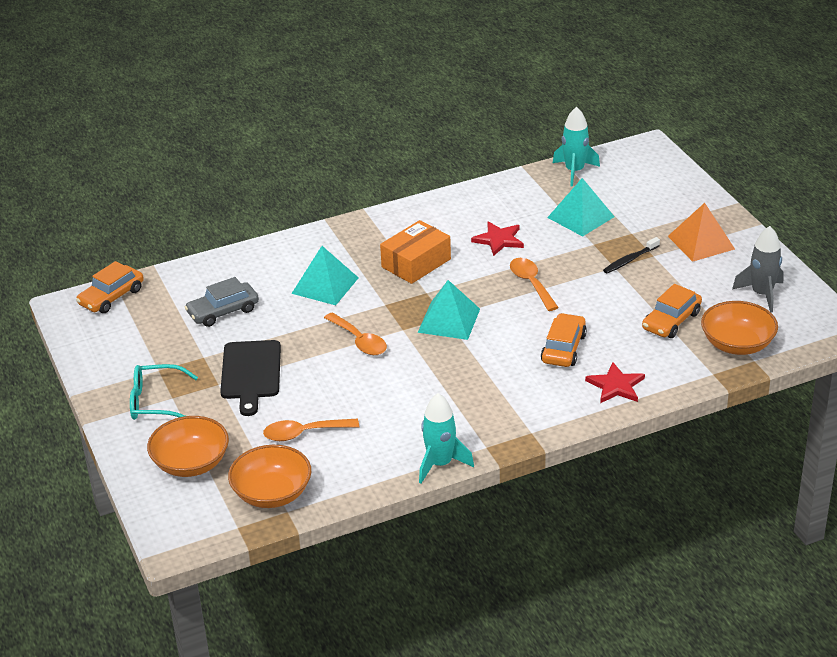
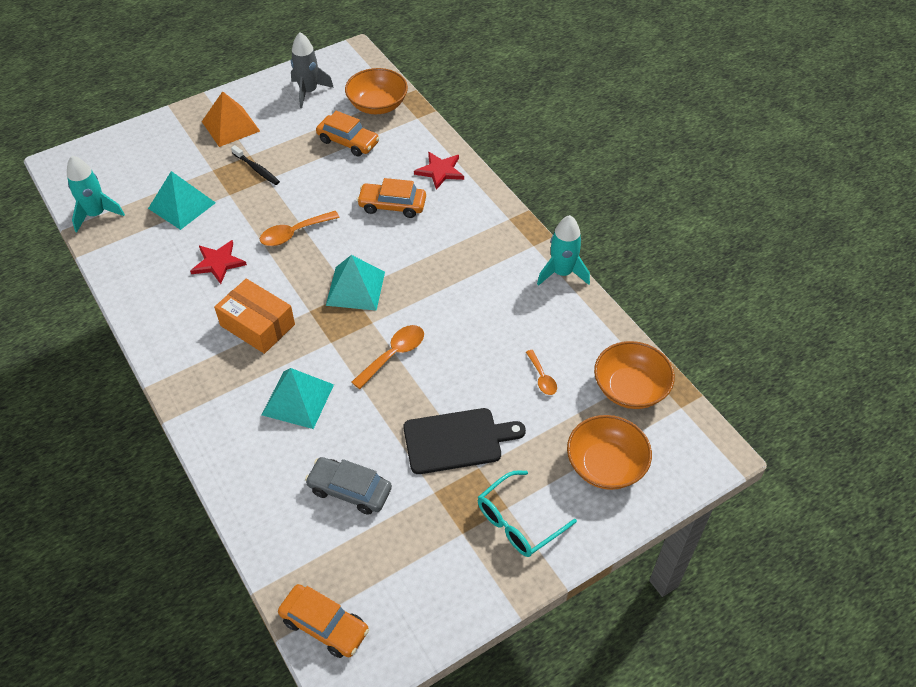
camera: 100 degrees left, 15 degrees up
turquoise glasses [130,364,198,420] -> turquoise glasses turned 60 degrees clockwise [478,470,577,557]
grey car [185,277,259,327] -> grey car turned 150 degrees clockwise [305,457,392,515]
orange spoon [263,418,359,441] -> orange spoon [526,350,557,395], size x0.63

